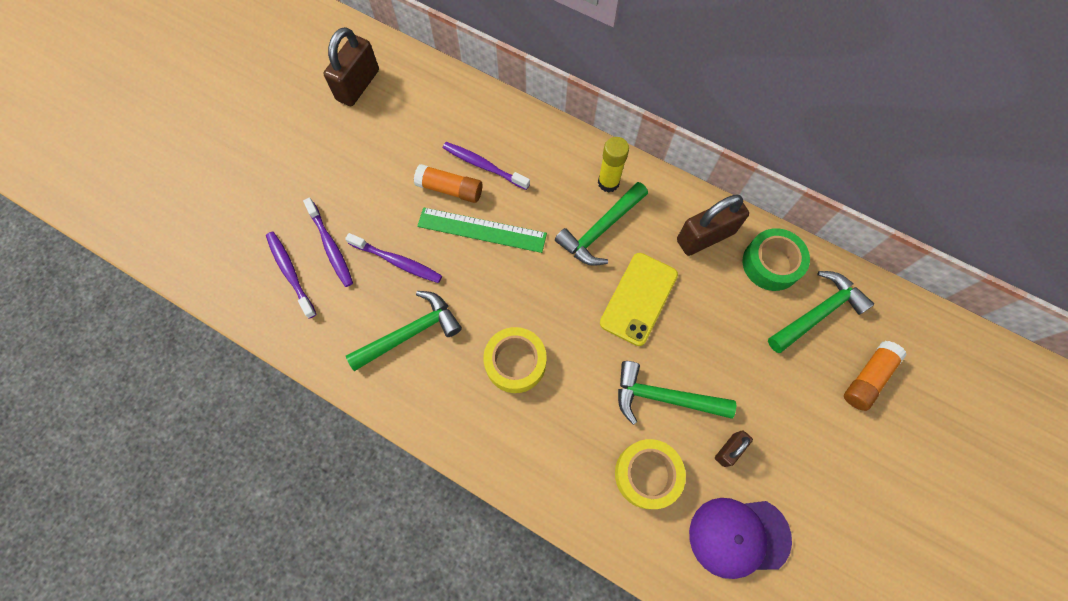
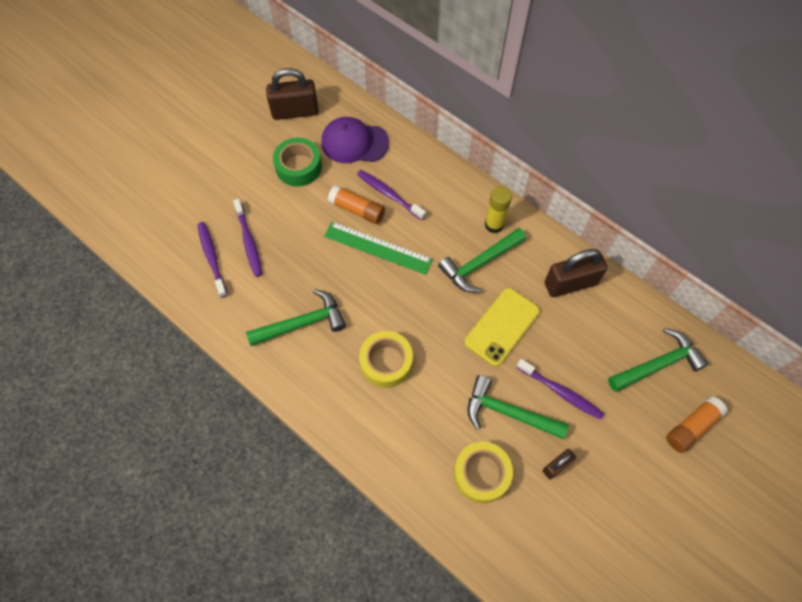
camera: 10 degrees right, 5 degrees down
brown padlock [323,27,379,106] -> brown padlock turned 45 degrees clockwise [266,68,319,120]
purple toothbrush [345,233,442,283] -> purple toothbrush moved to [516,359,604,420]
purple cap [689,498,792,579] -> purple cap moved to [321,117,389,163]
green tape [742,228,810,291] -> green tape moved to [273,138,322,186]

